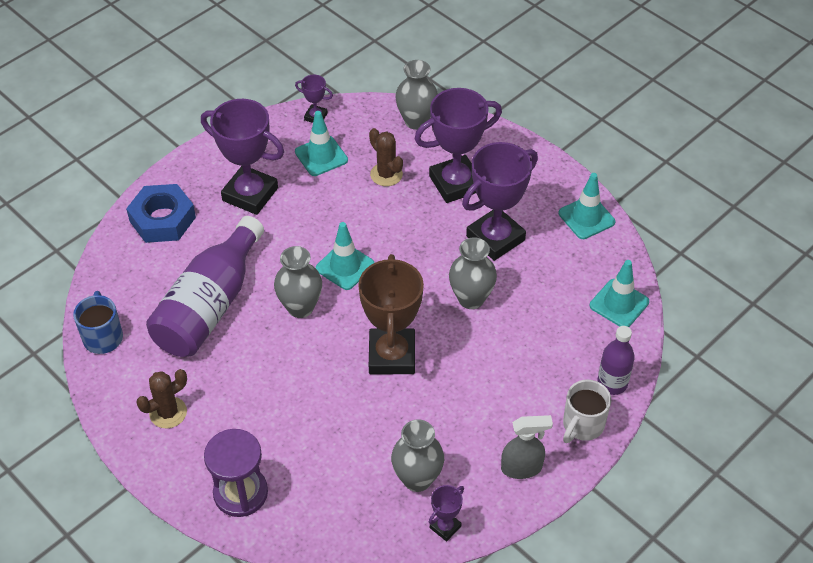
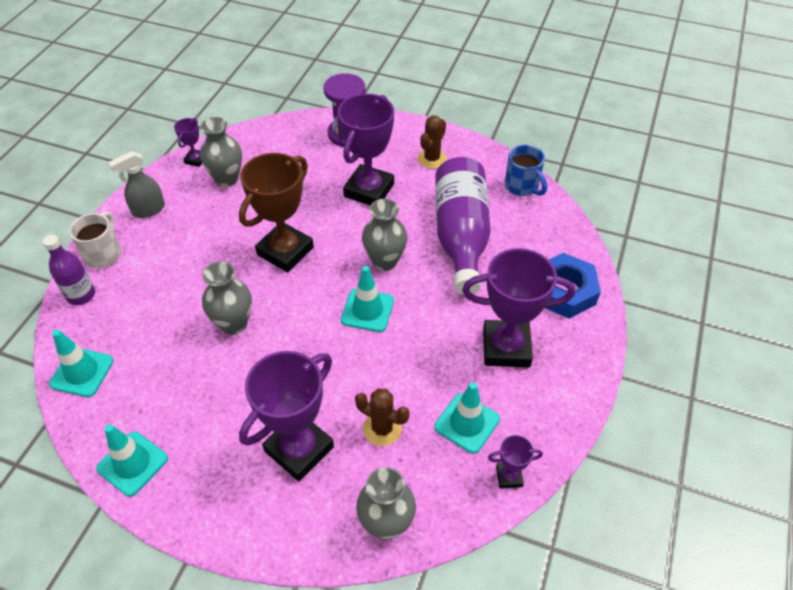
camera: 155 degrees right, 0 degrees up
brown trophy [358,254,424,374] -> brown trophy turned 60 degrees clockwise [239,153,314,272]
purple trophy [462,142,538,261] -> purple trophy moved to [337,93,394,205]

